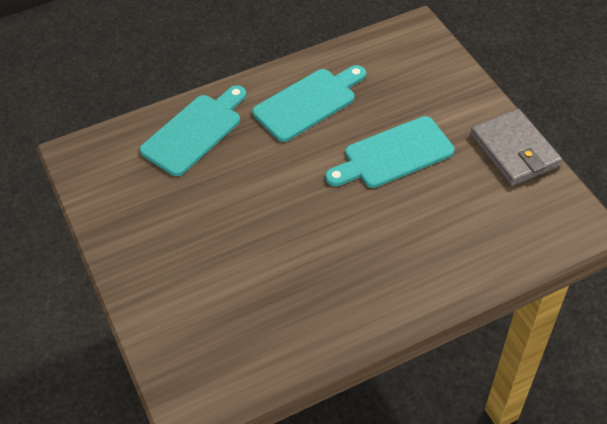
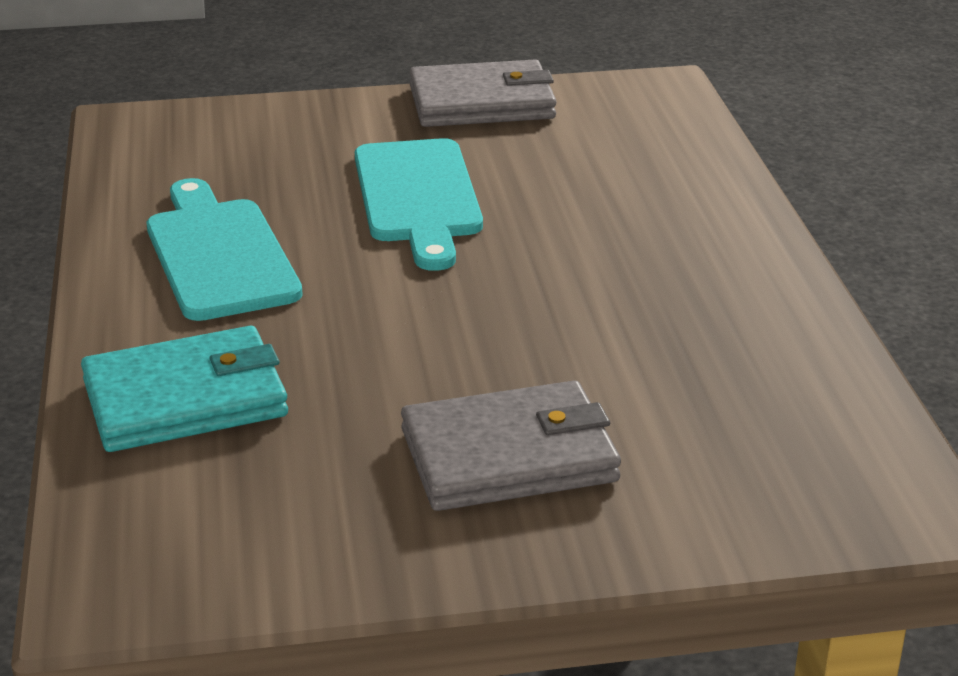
camera: 75 degrees left, 20 degrees down
turquoise cutting board [140,85,247,176] -> turquoise wallet [81,326,288,452]
none -> grey wallet [401,381,621,511]

